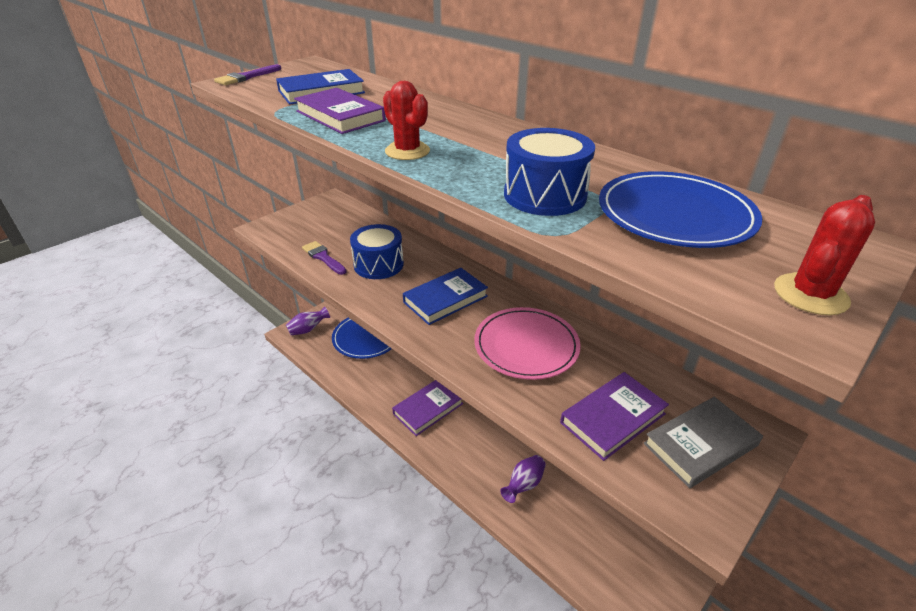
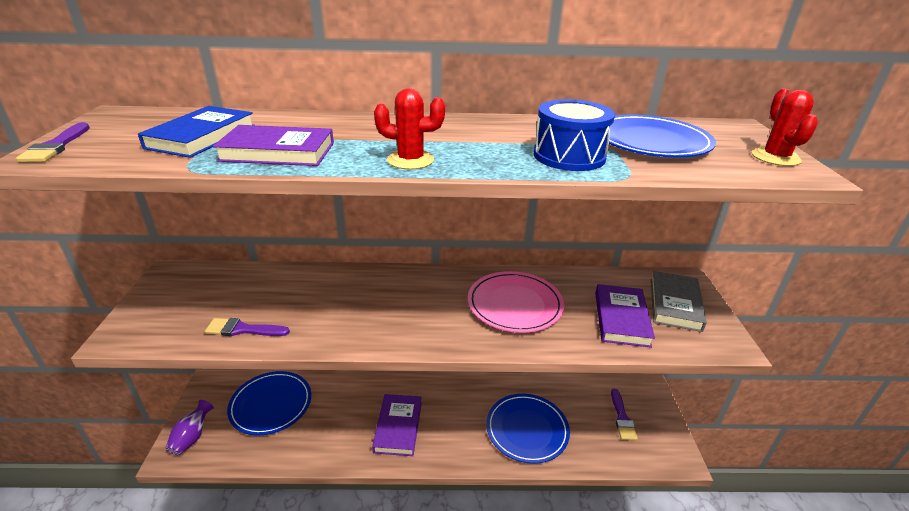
camera: 45 degrees left, 5 degrees down
blue drum [350,224,404,279] -> none
blue book [403,268,488,325] -> none
purple vase [500,455,546,503] -> blue plate [486,394,570,464]
none -> purple brush [611,389,638,440]

